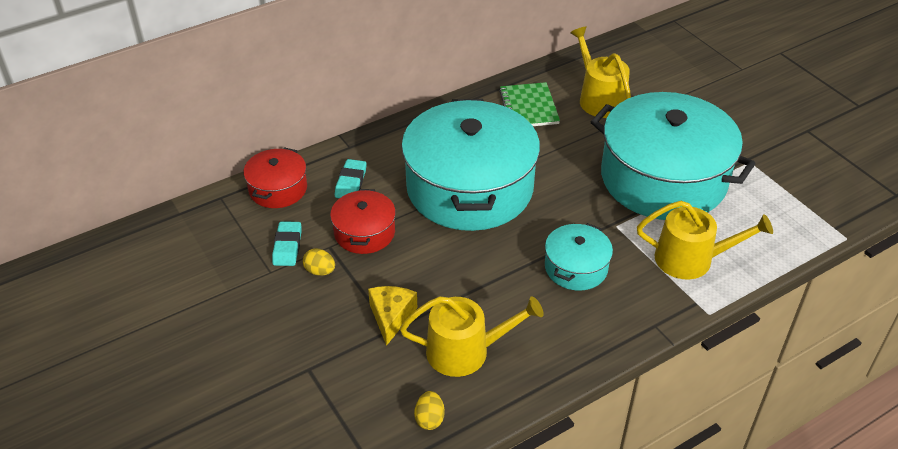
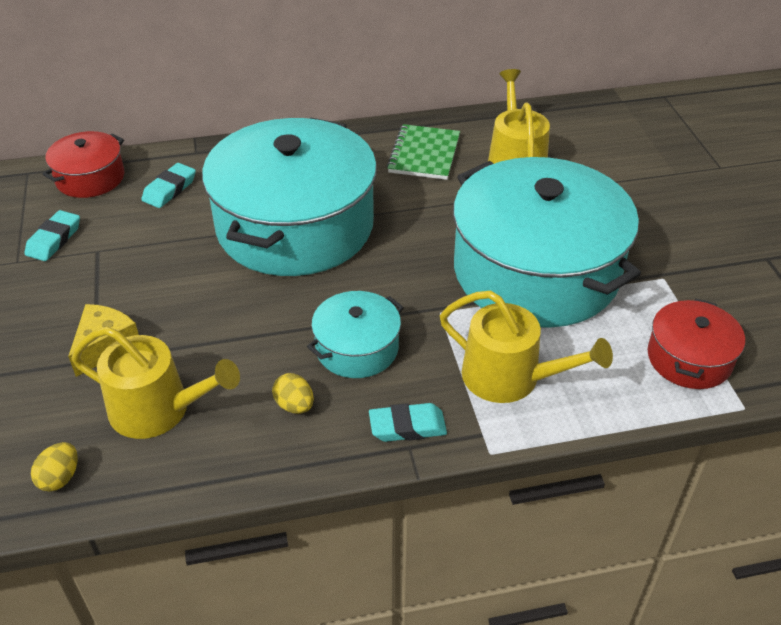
camera: 20 degrees right, 0 degrees up
yellow egg [303,249,335,276] -> yellow egg moved to [272,373,314,414]
red pot [330,189,396,254] -> red pot moved to [648,299,745,389]
none -> turquoise eraser [369,403,447,442]

